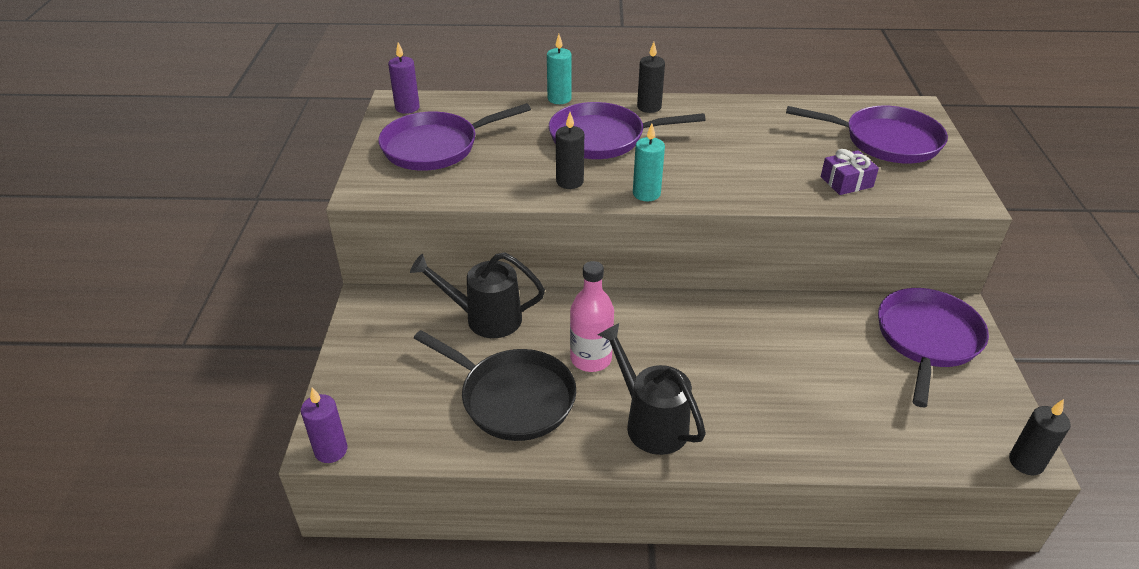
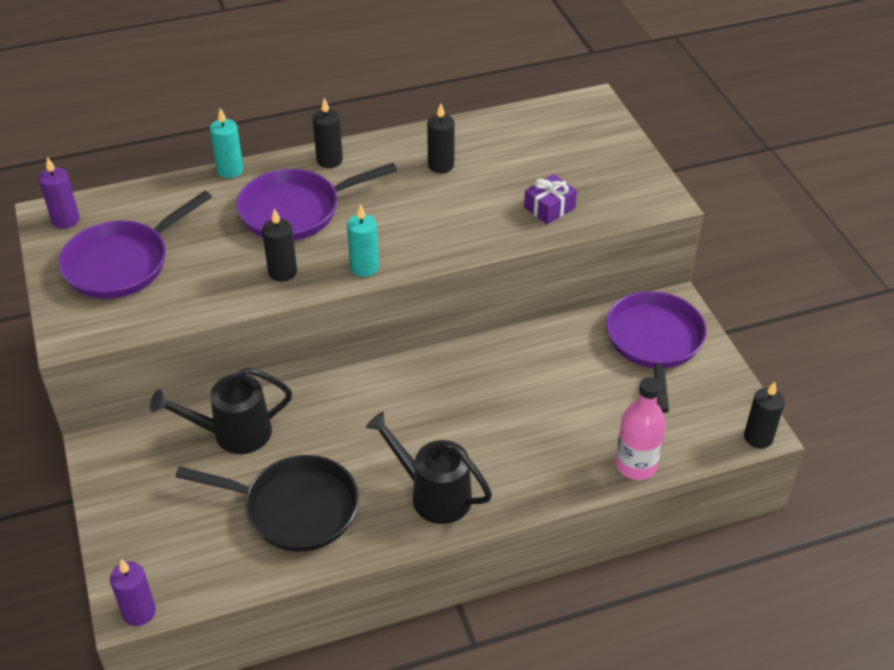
camera: 20 degrees left, 5 degrees up
pink bottle [570,261,614,372] -> pink bottle moved to [615,377,666,480]
purple pan [786,106,948,163] -> none
none -> black candle [427,103,455,173]

